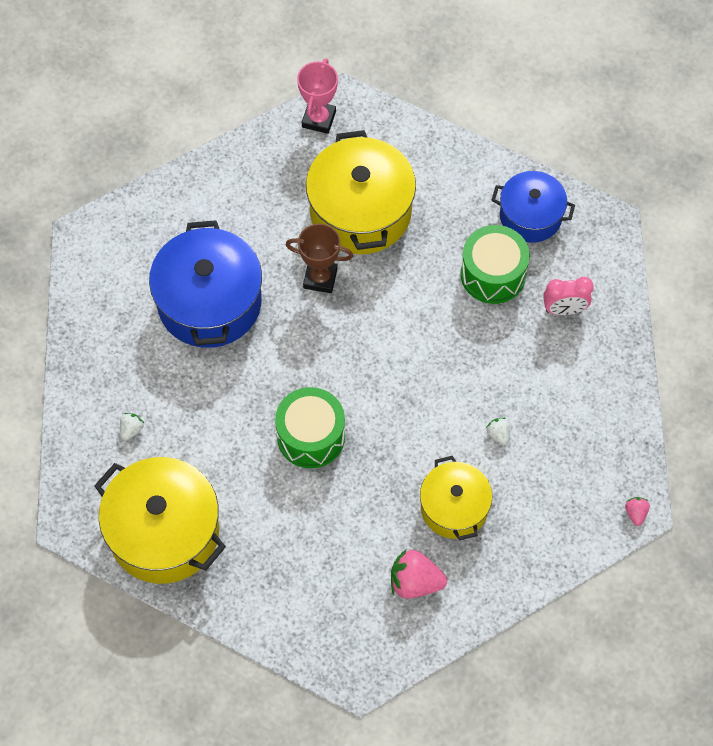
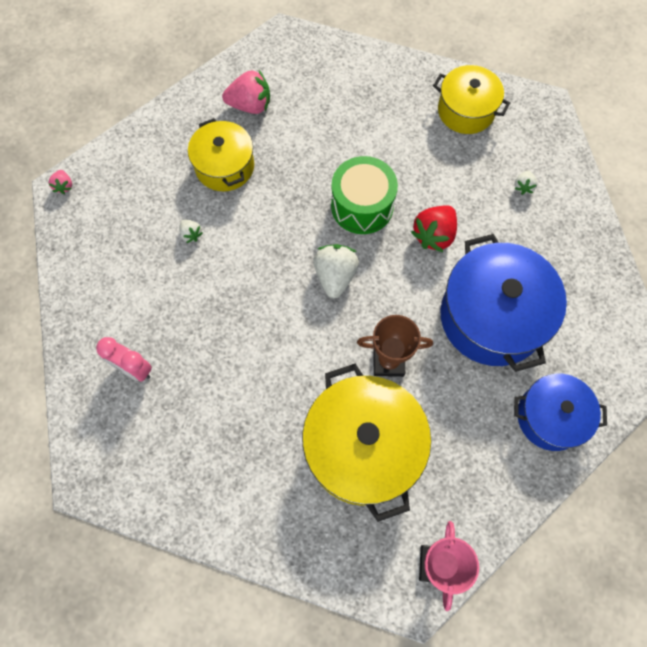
camera: 170 degrees right, 5 degrees up
yellow pot [94,457,226,584] -> yellow pot [433,65,510,134], size x0.62
green drum [461,225,530,304] -> none
blue pot [491,171,575,243] -> blue pot moved to [514,374,607,451]
pink clock [543,277,594,315] -> pink clock turned 135 degrees counterclockwise [96,337,152,382]
none -> white strawberry [313,244,359,298]
none -> red strawberry [411,205,457,252]

